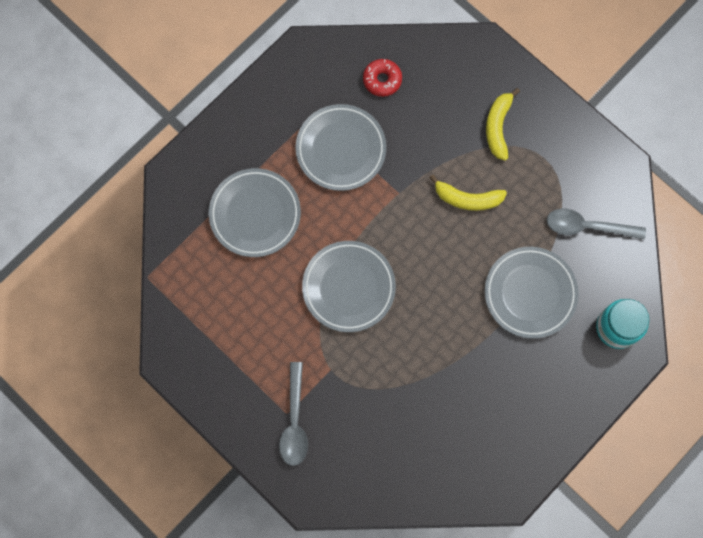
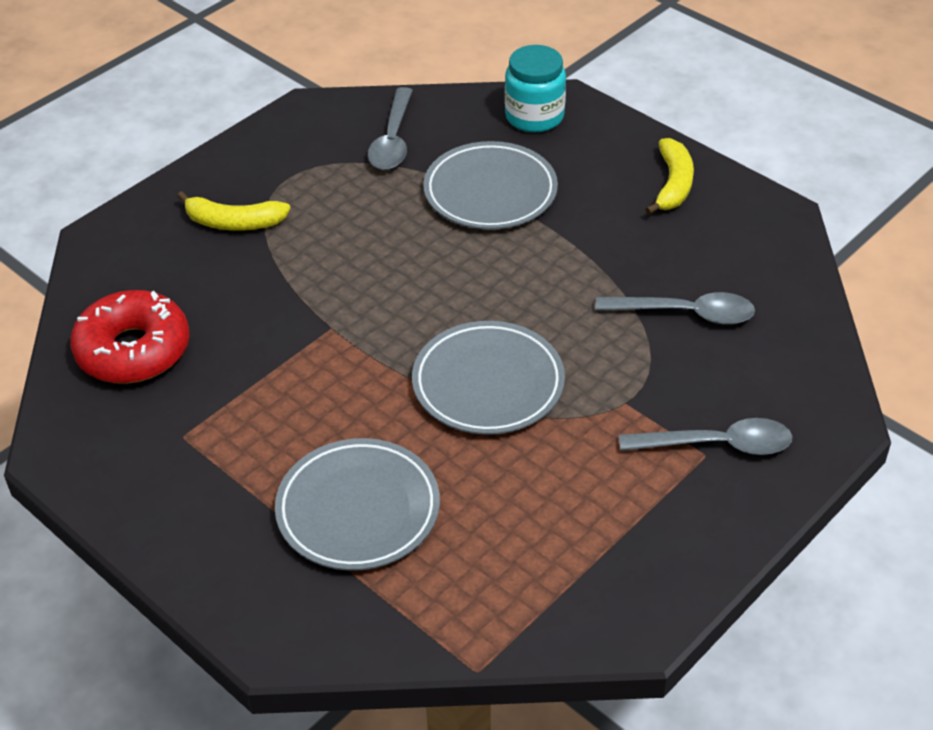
camera: 90 degrees left, 30 degrees down
grey plate [295,104,386,191] -> none
red donut [363,59,402,97] -> red donut [70,290,189,384], size x1.78
yellow banana [429,174,507,211] -> yellow banana moved to [645,138,694,215]
none -> grey spoon [595,292,755,325]

